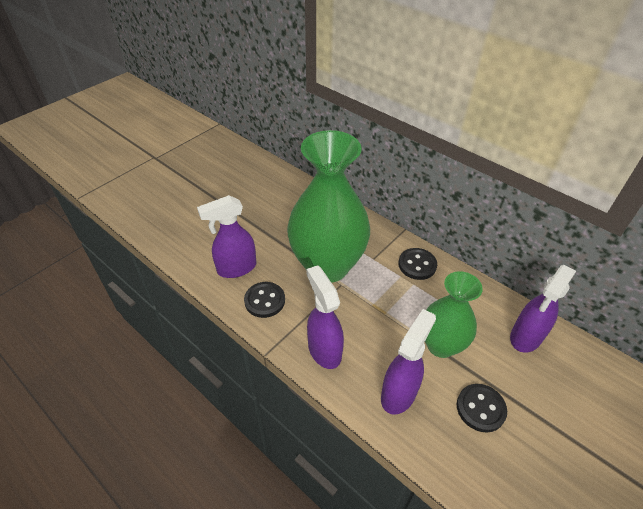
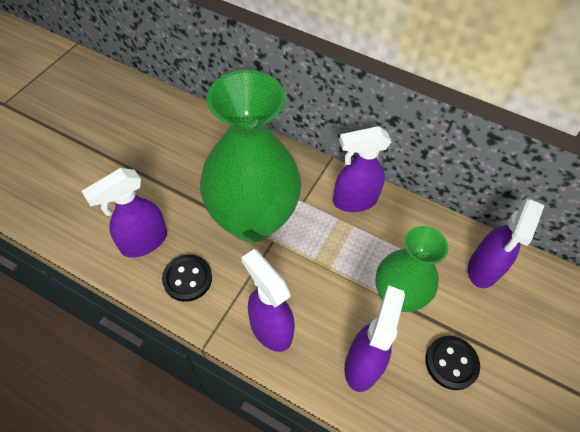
camera: 15 degrees left, 10 degrees up
black button [399,248,437,280] -> purple spray bottle [333,126,391,212]

